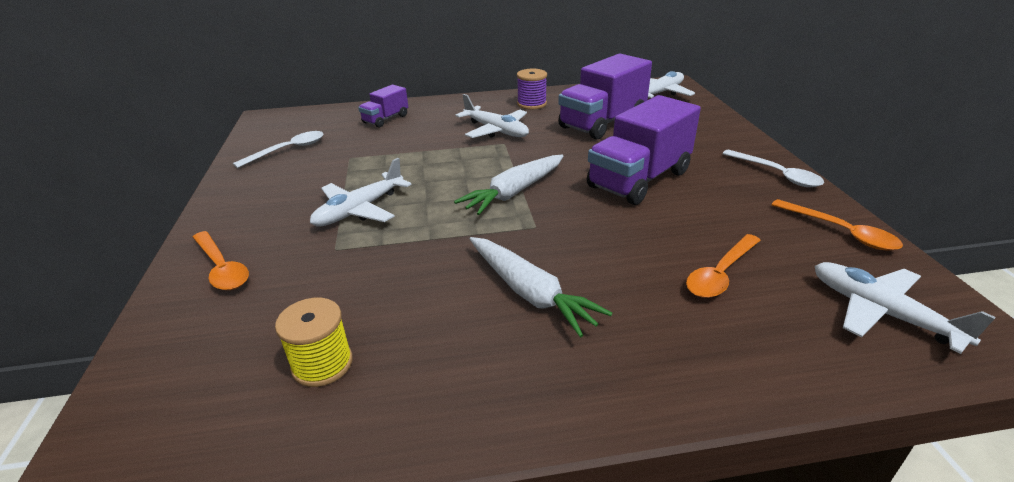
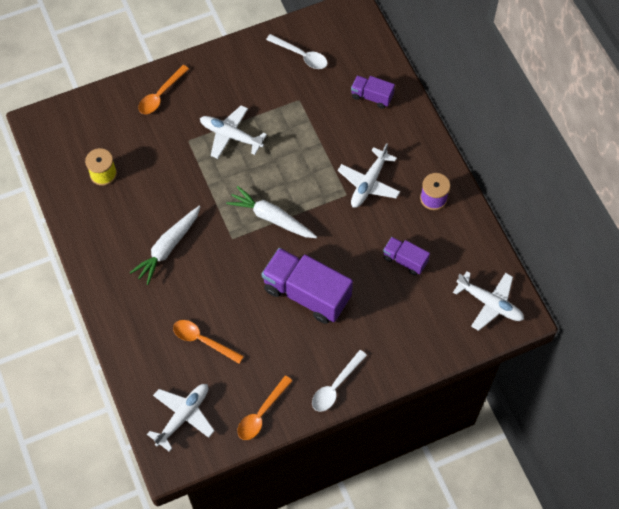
camera: 75 degrees right, 30 degrees up
purple truck [558,54,652,139] -> purple truck [383,237,430,275], size x0.52

